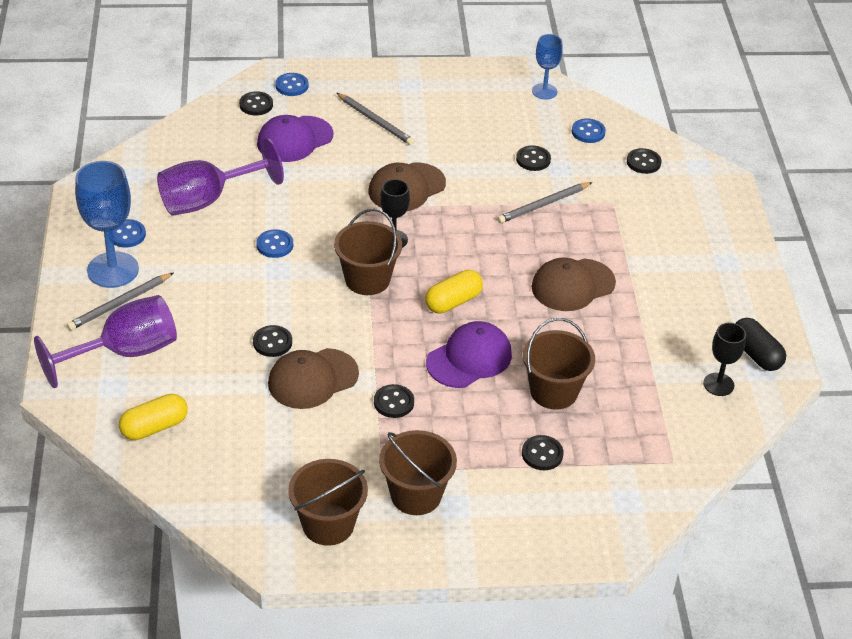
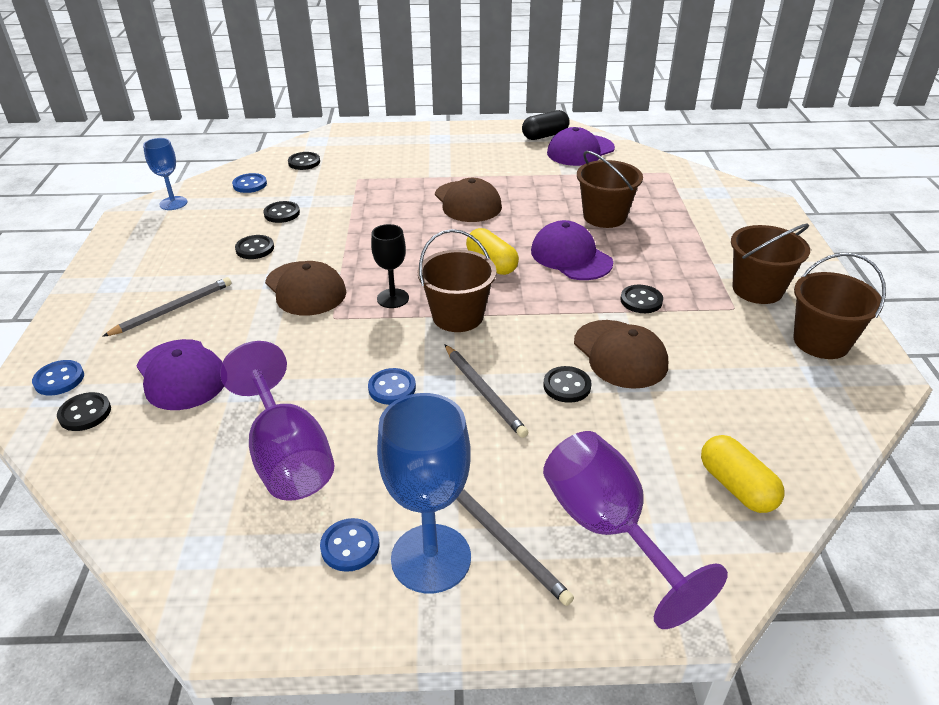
camera: 85 degrees left, 5 degrees down
grey pencil [497,182,592,223] -> grey pencil moved to [444,344,529,438]
black button [522,435,564,470] -> black button moved to [235,235,274,259]
black goblet [703,323,746,396] -> purple cap [547,127,615,166]

